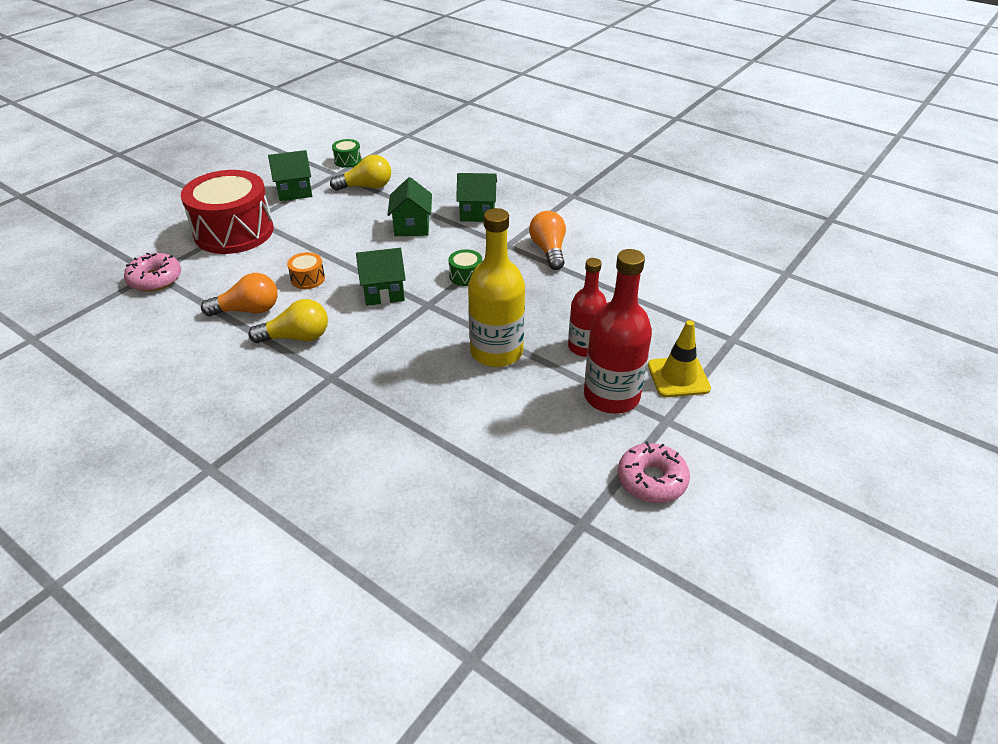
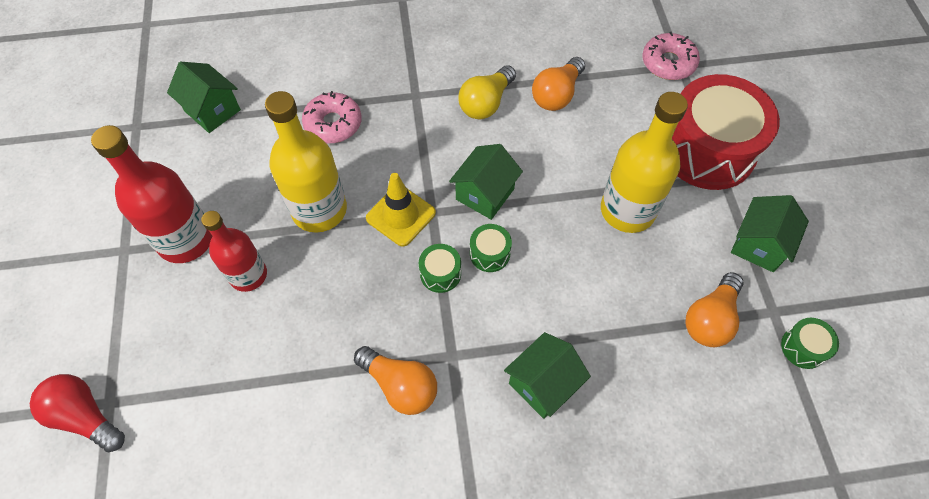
camera: 135 degrees right, 20 degrees up
orange drum [287,252,325,289] -> none
yellow light bulb [330,155,391,191] -> orange light bulb [685,272,744,347]
green house [387,177,432,236] -> green house moved to [167,61,241,133]
pink donut [618,441,690,503] -> pink donut moved to [302,91,362,143]
yellow traffic cone [648,320,711,397] -> yellow traffic cone moved to [366,173,436,247]
none -> red light bulb [30,374,125,452]
none -> green drum [470,224,512,272]
none -> yellow bottle [601,92,688,233]

